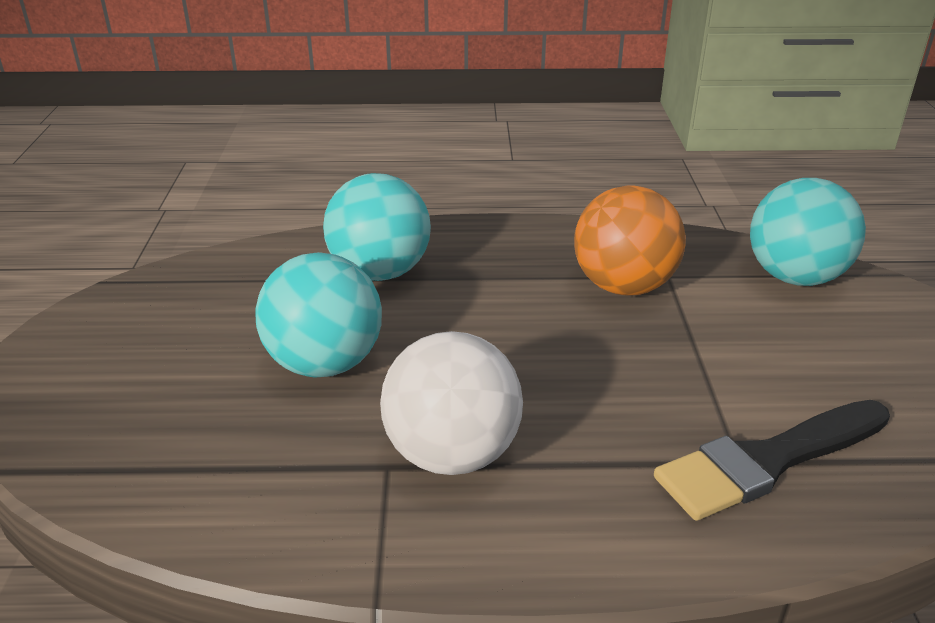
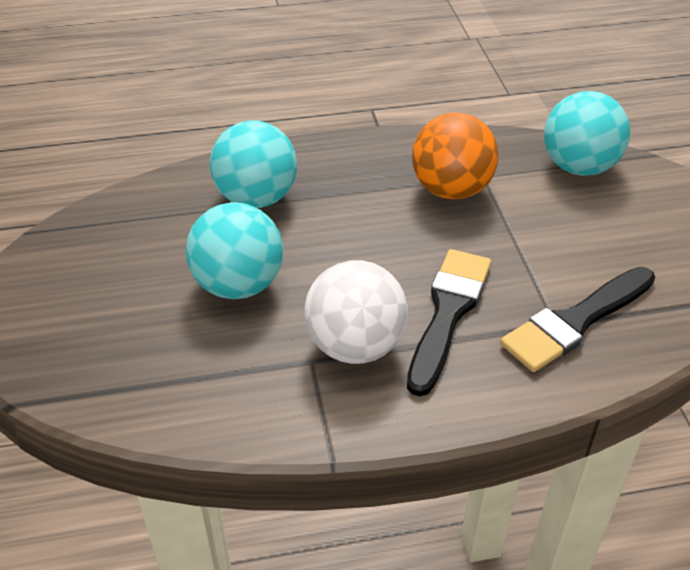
camera: 10 degrees left, 10 degrees up
none -> black brush [407,249,491,396]

